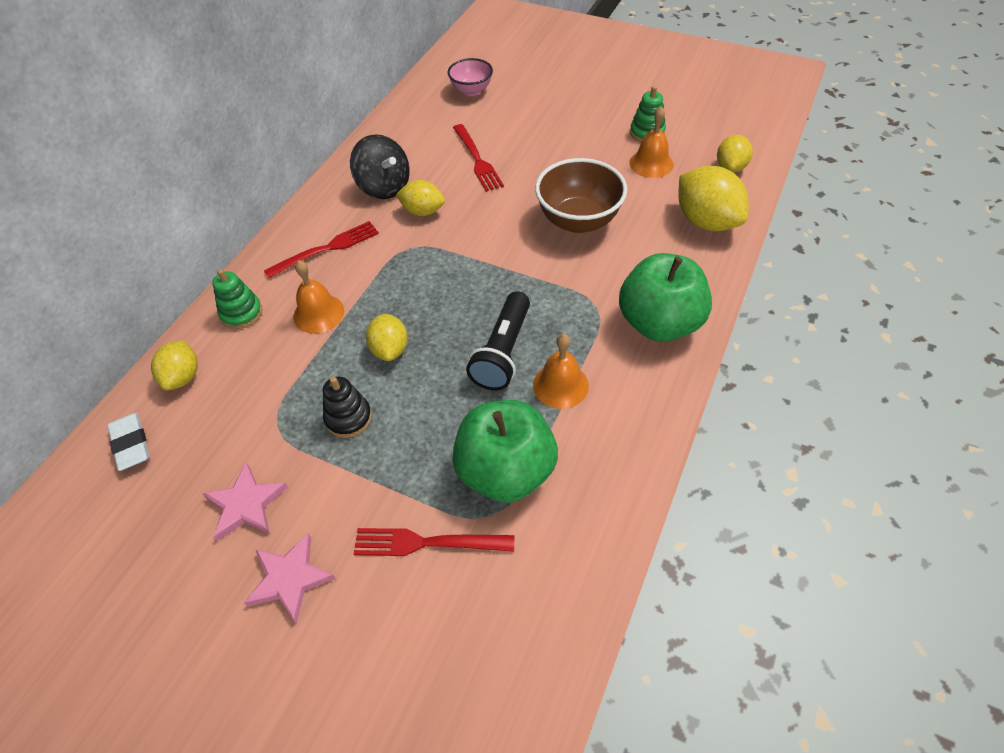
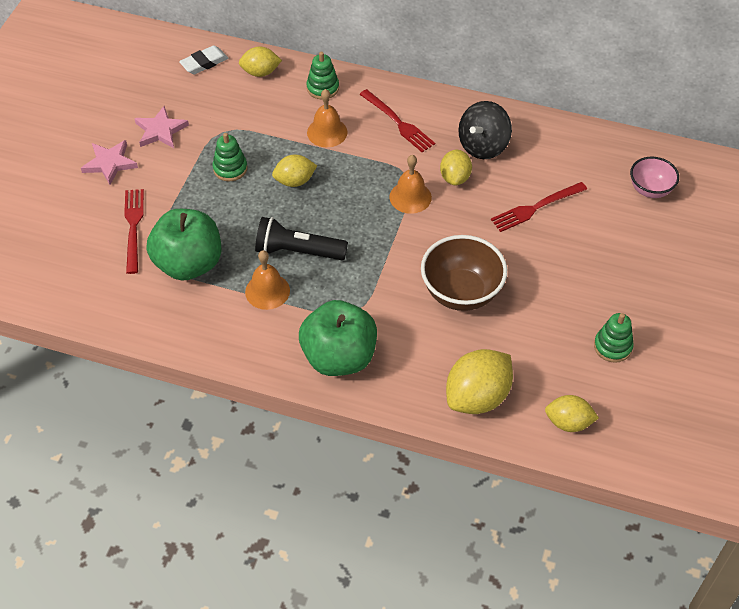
camera: 80 degrees right, 0 degrees up
black stacking toy [323,377,372,438] -> green stacking toy [213,133,247,181]
orange bell [629,107,674,178] -> orange bell moved to [389,155,432,214]

